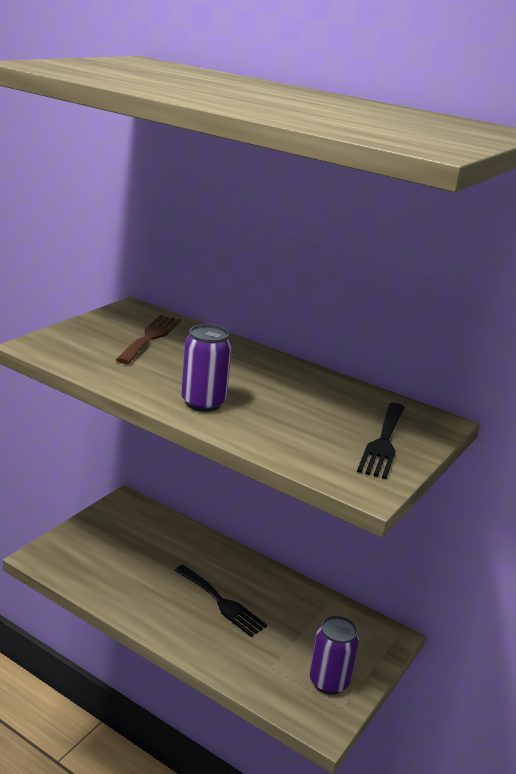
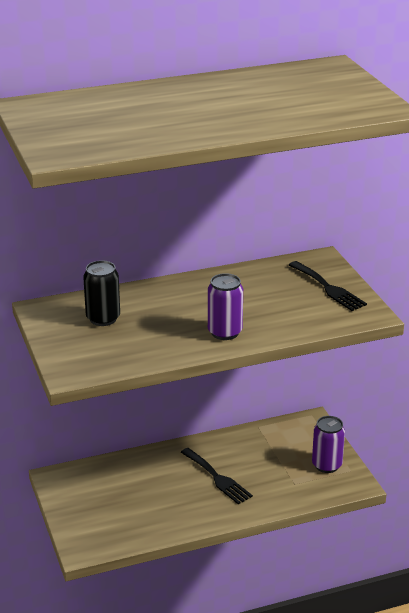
camera: 50 degrees left, 5 degrees up
brown fork [116,315,181,364] -> black can [83,260,120,326]
black fork [175,565,267,637] -> black fork turned 60 degrees clockwise [180,448,253,504]

